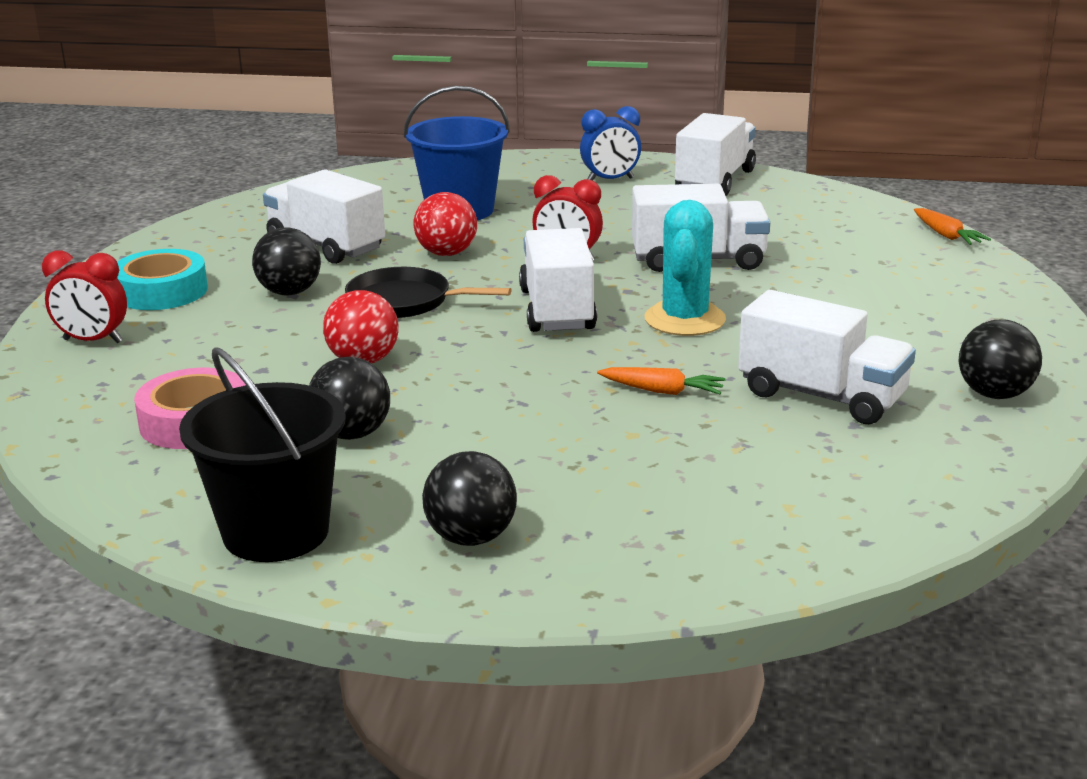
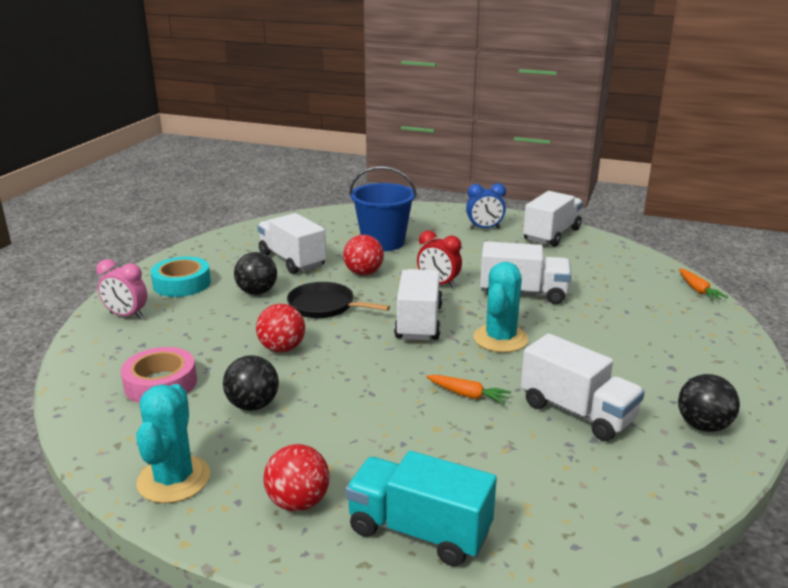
camera: 10 degrees right, 0 degrees up
red clock [42,250,127,343] -> pink clock [96,259,147,319]
black bucket [179,348,346,562] -> turquoise cactus [136,384,210,503]
black ball [422,451,517,546] -> red ball [264,444,330,511]
none -> turquoise truck [346,451,497,567]

